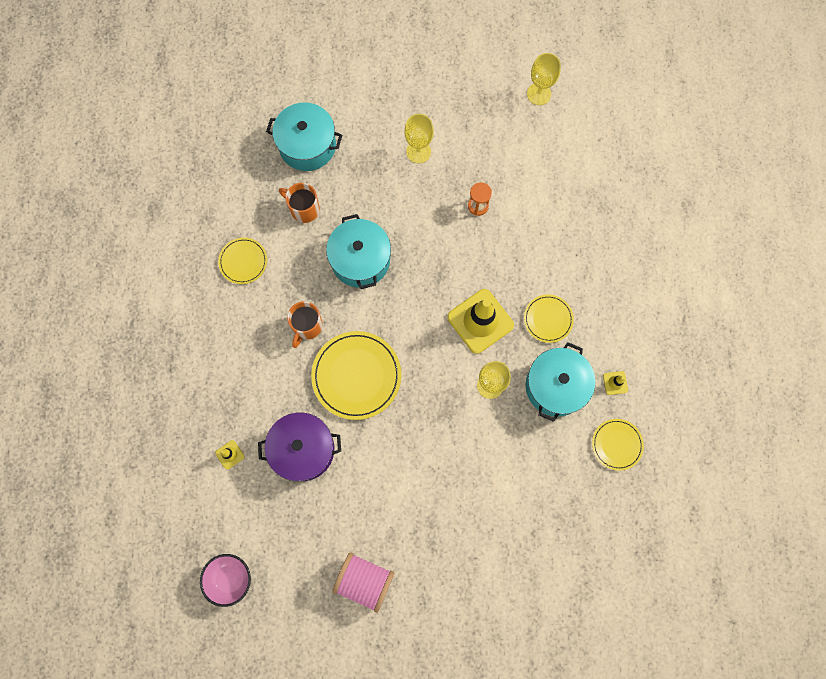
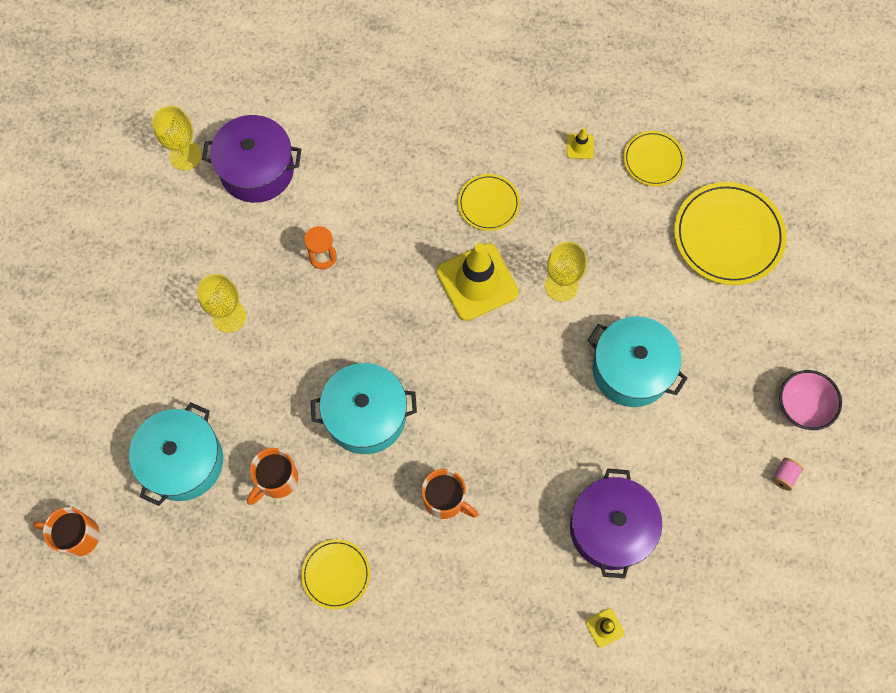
camera: 80 degrees left, 5 degrees down
pink bowl [200,554,251,607] -> pink bowl moved to [779,370,842,430]
yellow plate [311,331,401,420] -> yellow plate moved to [674,182,786,285]
pink spool [332,553,394,613] -> pink spool [772,458,803,491], size x0.42
turquoise pot [525,342,595,422] -> turquoise pot moved to [587,316,687,407]
none -> orange mug [33,507,100,557]
none -> purple pot [202,115,301,203]

